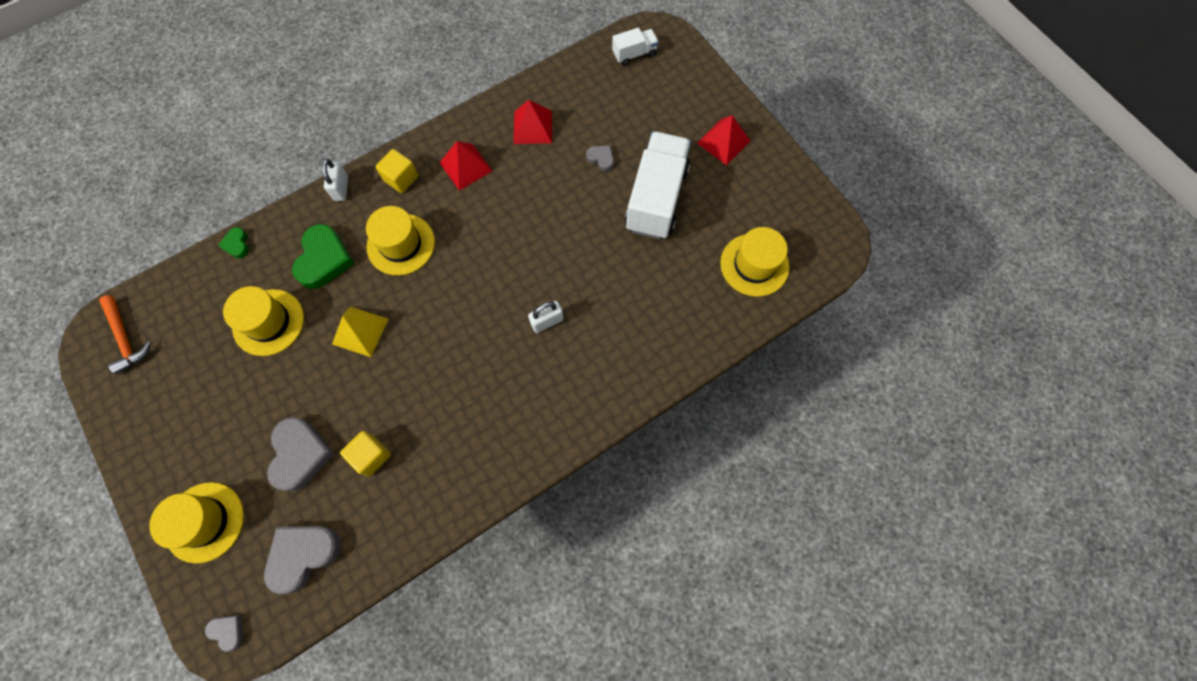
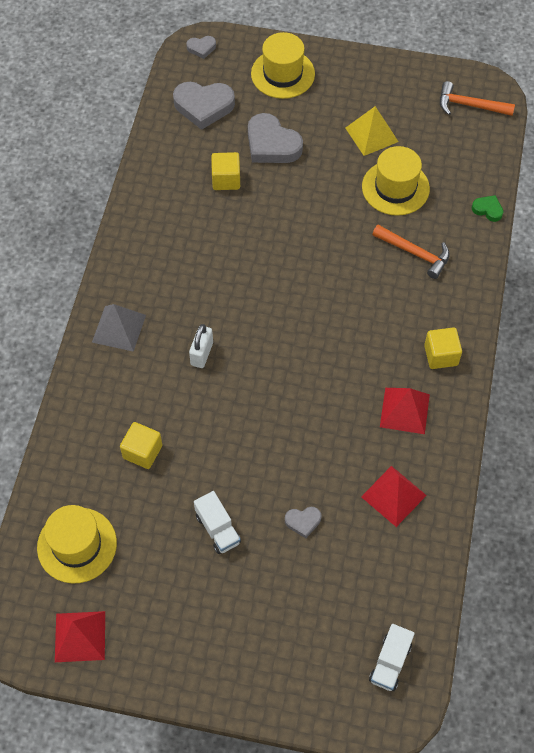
camera: 135 degrees right, 10 degrees down
grey heart [264,526,341,594] -> grey heart turned 90 degrees clockwise [173,82,235,130]
green heart [292,224,354,289] -> orange hammer [372,225,450,279]
white padlock [322,159,348,201] -> none
yellow pyramid [332,306,388,357] -> yellow pyramid moved to [345,106,399,156]
yellow hat [366,206,435,275] -> none
white truck [625,131,691,239] -> white truck [194,491,241,554], size x0.47
red pyramid [697,115,750,165] -> red pyramid moved to [55,611,105,662]
none -> grey pyramid [92,304,146,352]
none -> yellow cube [120,422,162,469]

